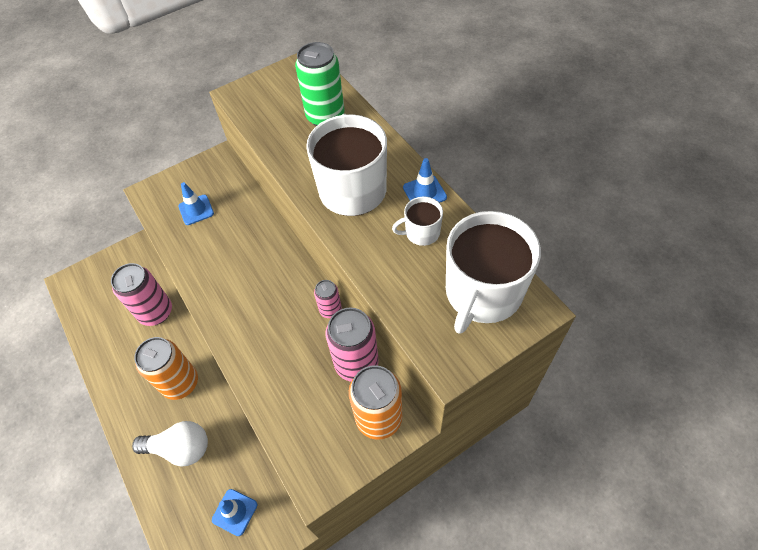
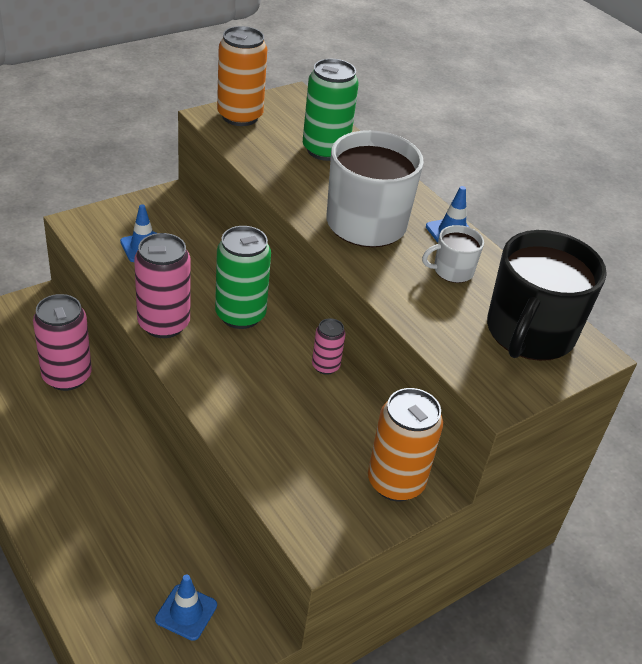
camera: 10 degrees left, 15 degrees down
white light bulb [132,421,208,466] -> none
orange can [134,337,198,400] -> orange can moved to [217,26,267,126]
pink can [326,308,379,382] -> pink can moved to [134,233,191,338]
white mug [446,211,541,334] -> black mug [487,230,607,361]
none -> green can [215,226,271,329]

